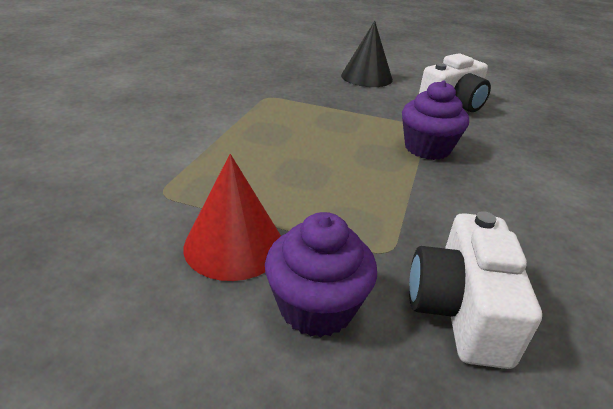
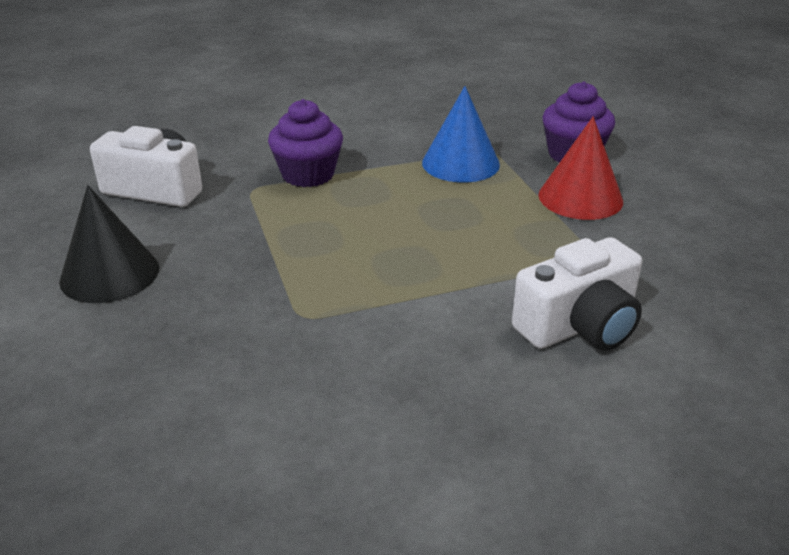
camera: 125 degrees left, 0 degrees up
white camera [409,211,542,369] -> white camera moved to [512,237,642,351]
none -> blue cone [422,86,500,183]

